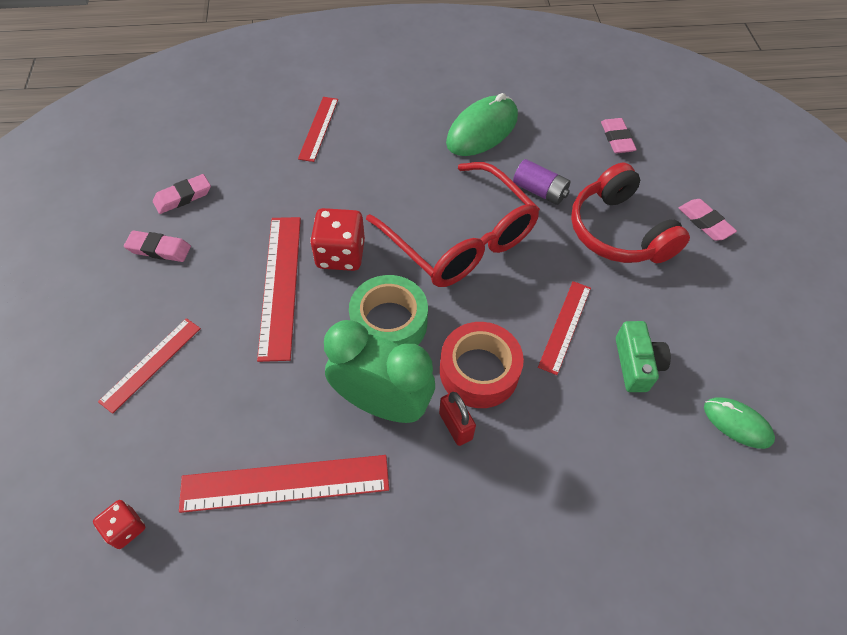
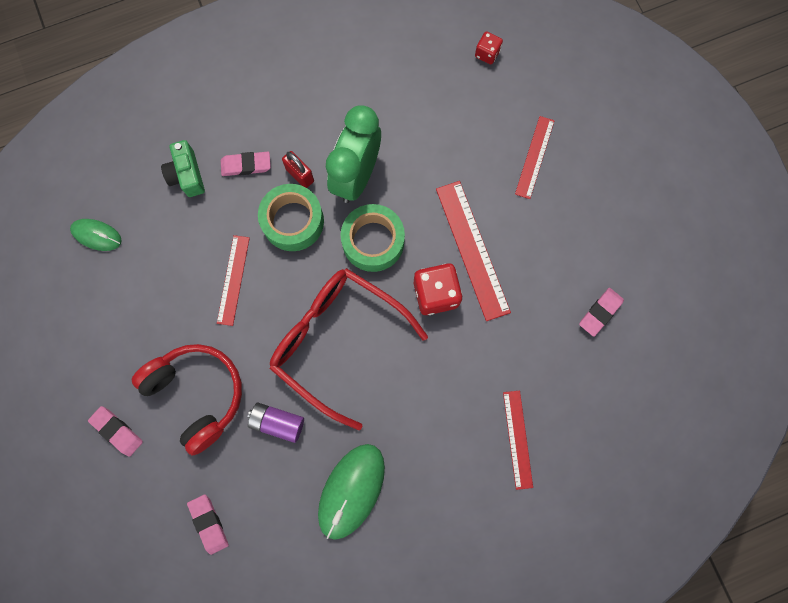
camera: 165 degrees right, 20 degrees up
pink eraser [124,231,191,262] -> pink eraser moved to [221,152,271,176]
red ruler [179,455,389,513] -> none
green clock [324,320,435,423] -> green clock turned 105 degrees clockwise [326,106,381,203]
red tape [440,322,524,408] -> green tape [258,184,324,251]
green camera [616,321,671,392] -> green camera moved to [161,140,205,197]

